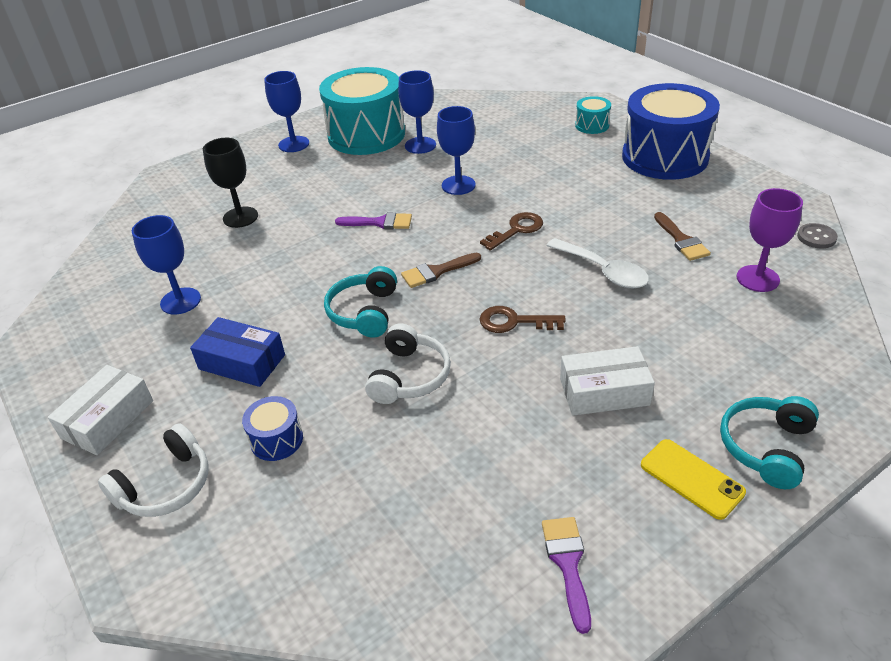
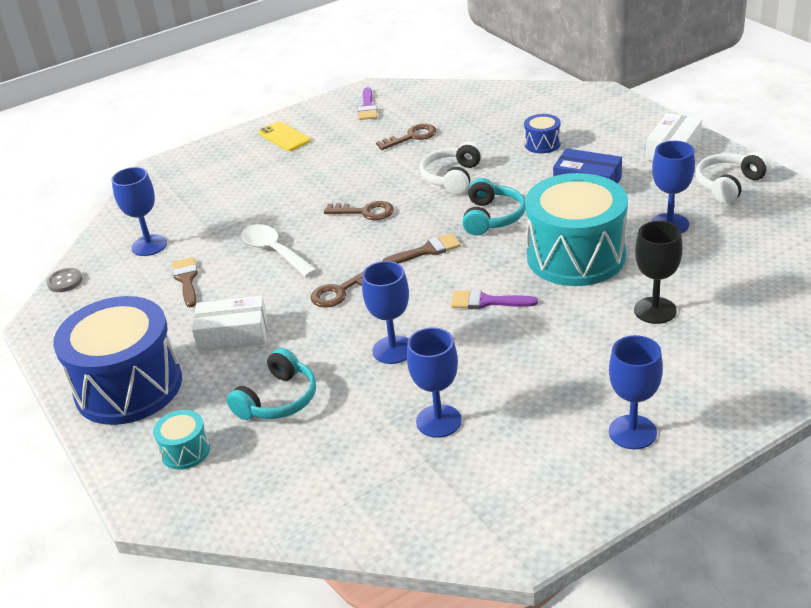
camera: 175 degrees left, 5 degrees down
white headphones [98,423,209,517] -> white headphones moved to [695,152,770,203]
turquoise drum [319,67,405,155] -> turquoise drum moved to [525,173,628,286]
white box [560,346,655,416] -> white box moved to [192,296,267,352]
turquoise headphones [720,396,819,489] -> turquoise headphones moved to [227,348,316,420]
purple goblet [737,188,803,292] -> blue goblet [111,167,167,256]
none -> brown key [376,124,437,150]

